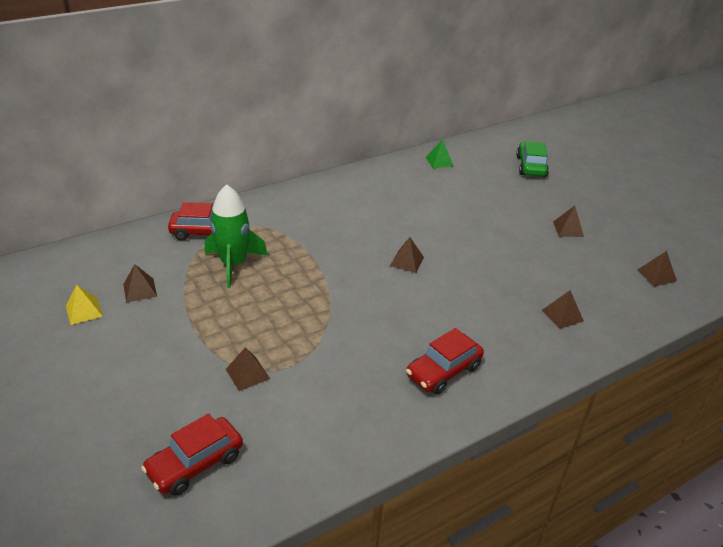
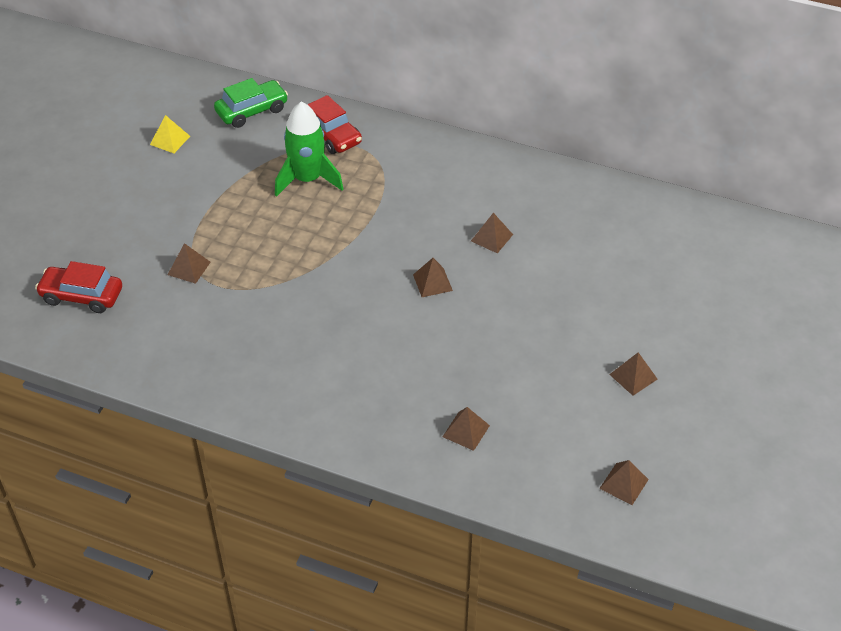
camera: 55 degrees right, 10 degrees up
brown pyramid [123,264,157,302] -> brown pyramid moved to [471,213,513,253]
red car [406,328,484,394] -> none
green pyramid [425,139,454,168] -> none
green car [516,141,549,177] -> green car moved to [214,78,288,128]

